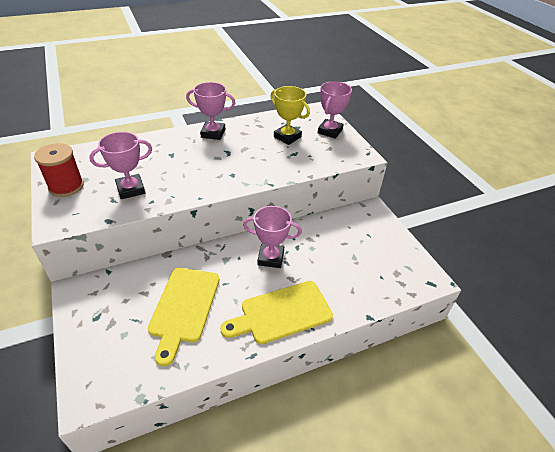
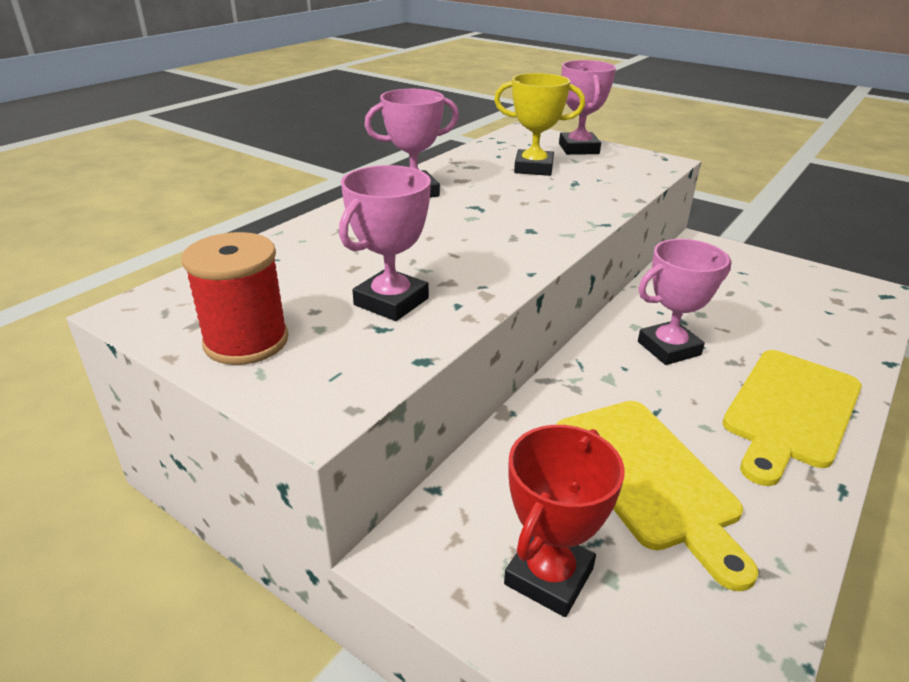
camera: 30 degrees left, 10 degrees down
none -> red trophy [504,425,625,617]

